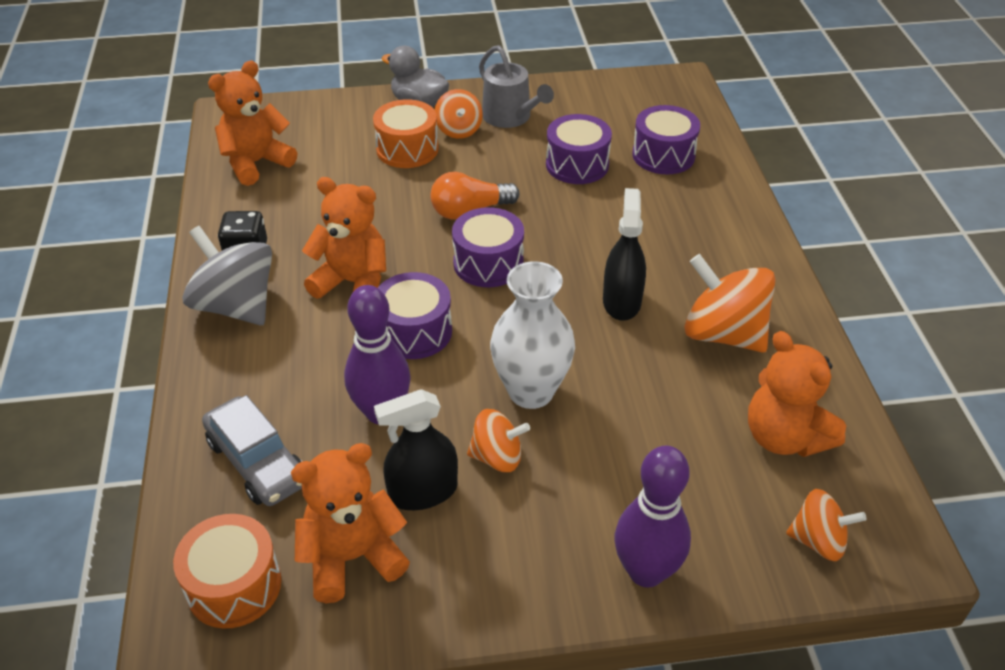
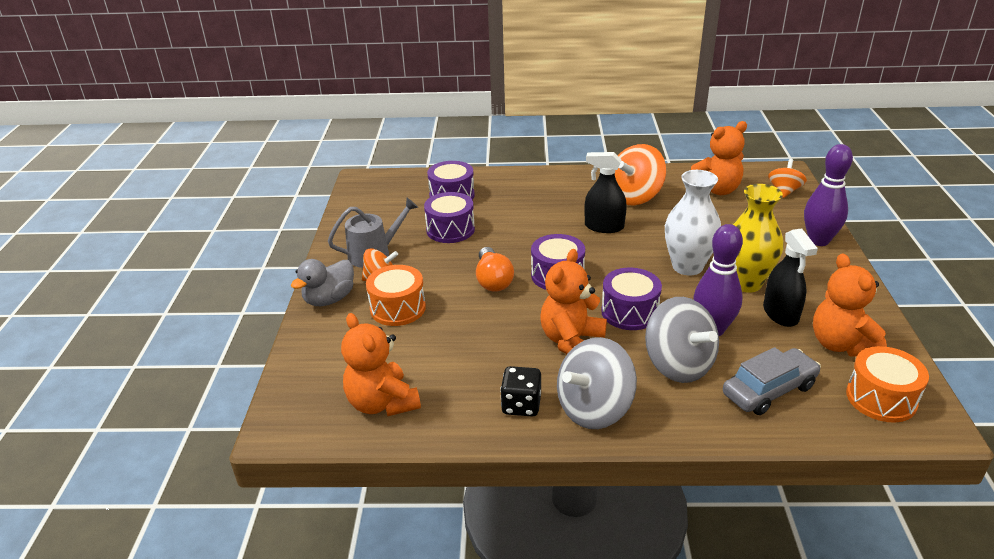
camera: 80 degrees left, 10 degrees down
orange spinning top [467,409,530,472] -> yellow vase [732,184,783,293]
none -> grey spinning top [645,297,719,383]

